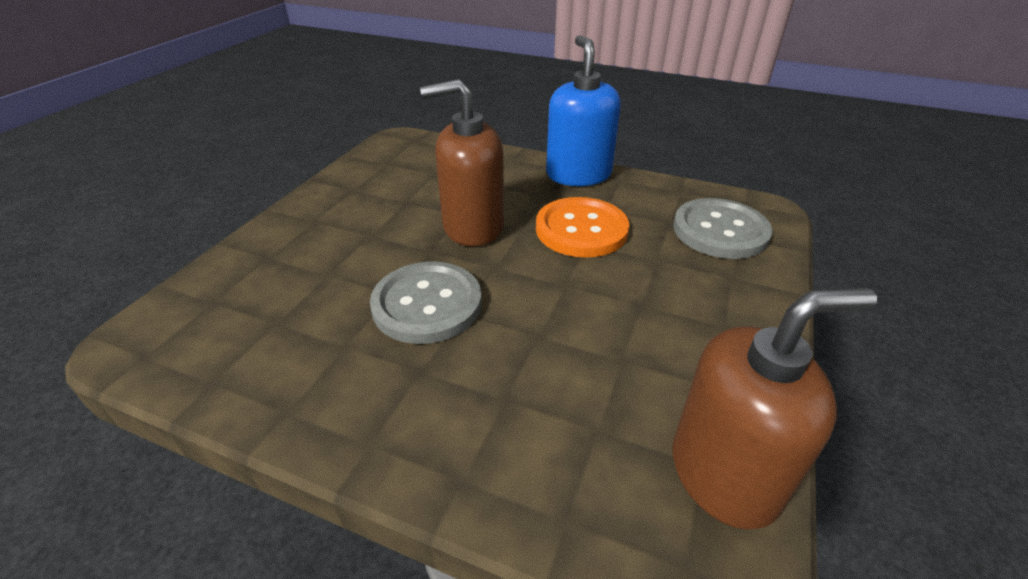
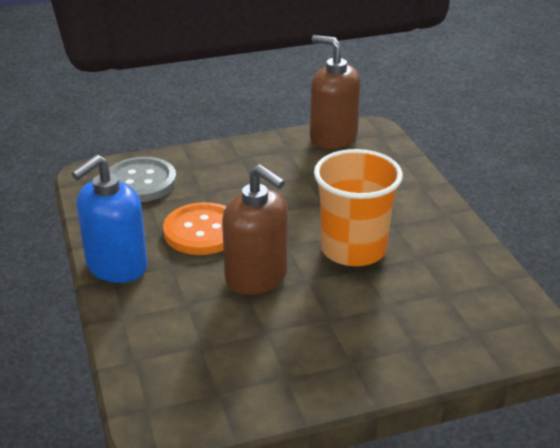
camera: 130 degrees left, 5 degrees down
grey button [370,262,482,344] -> orange cup [314,149,403,266]

